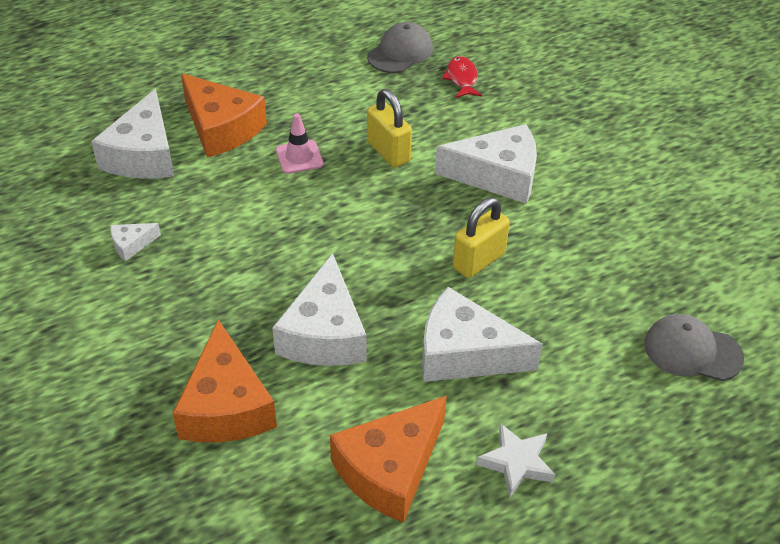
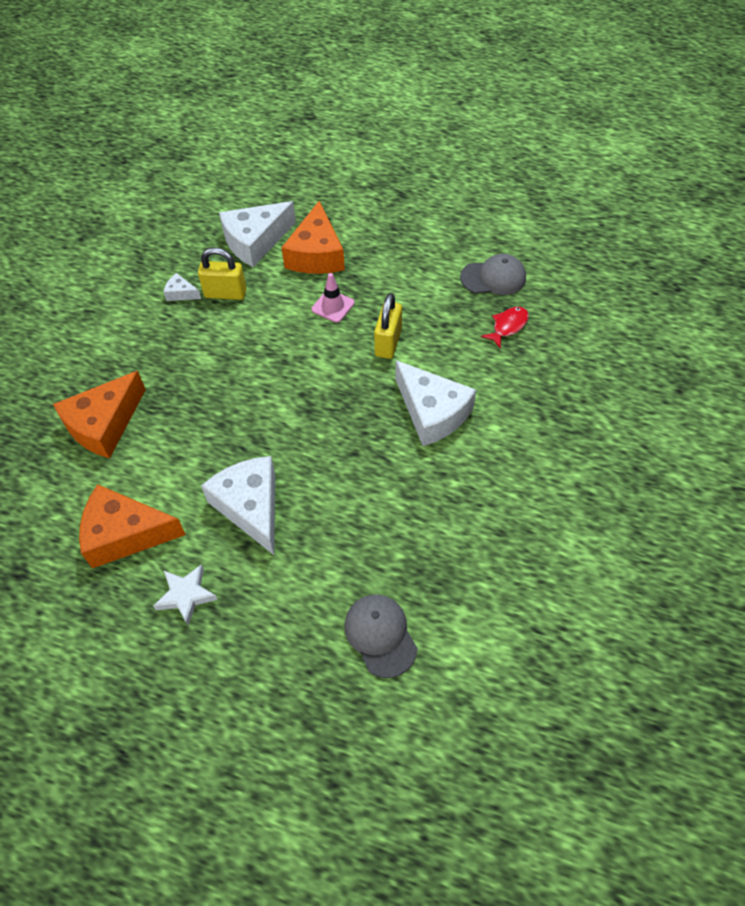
camera: 50 degrees right, 10 degrees up
white cheese [272,253,366,366] -> none
yellow padlock [453,197,510,278] -> yellow padlock moved to [198,247,246,300]

